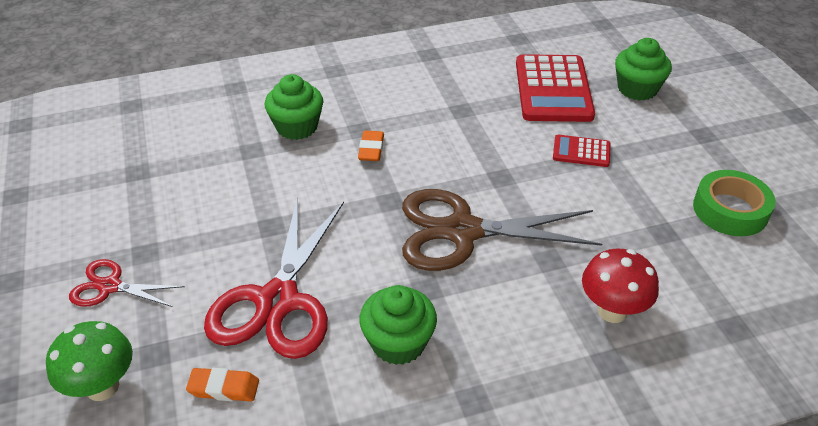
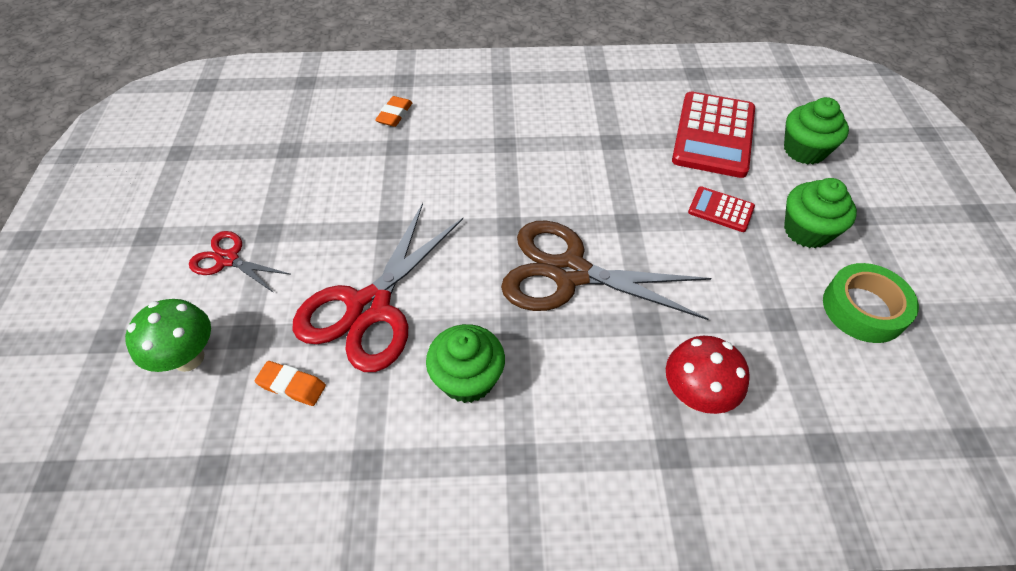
camera: 15 degrees right, 10 degrees up
green cupcake [265,74,323,140] -> green cupcake moved to [784,178,857,248]
orange eraser [358,131,384,161] -> orange eraser moved to [375,96,412,127]

